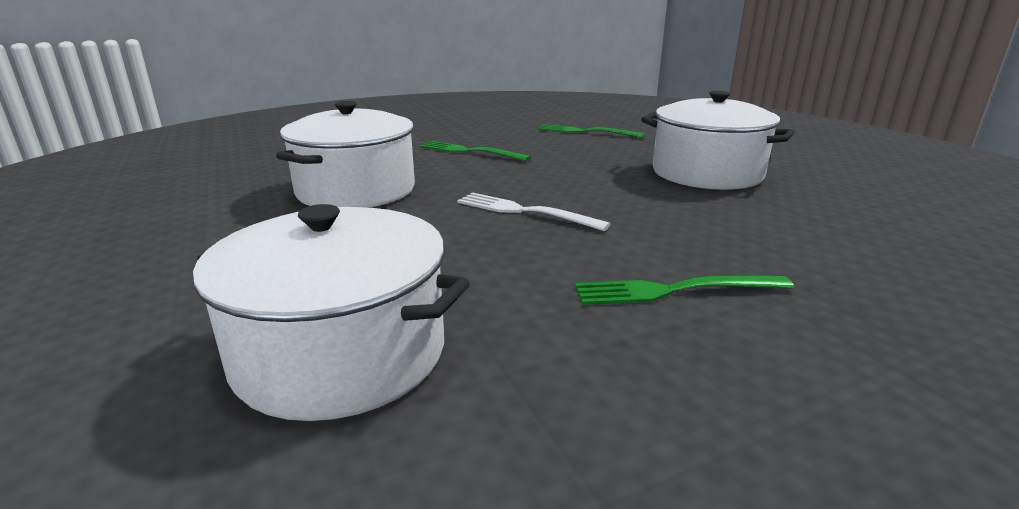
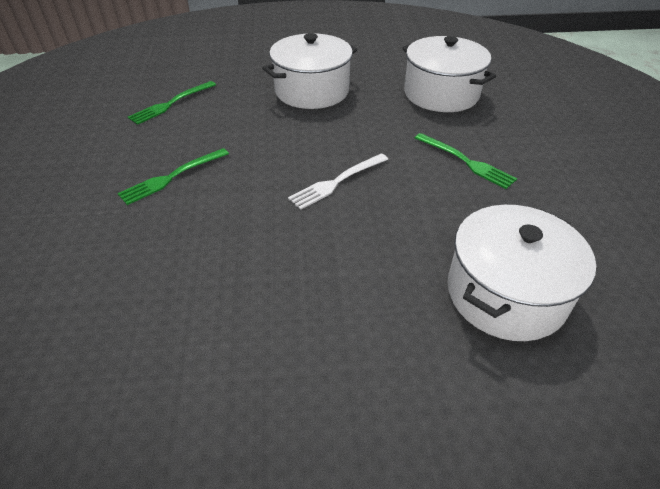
camera: 70 degrees left, 20 degrees up
white pot [276,101,415,208] -> white pot moved to [403,36,496,112]
green fork [575,276,794,305] -> green fork turned 60 degrees counterclockwise [415,133,517,189]

